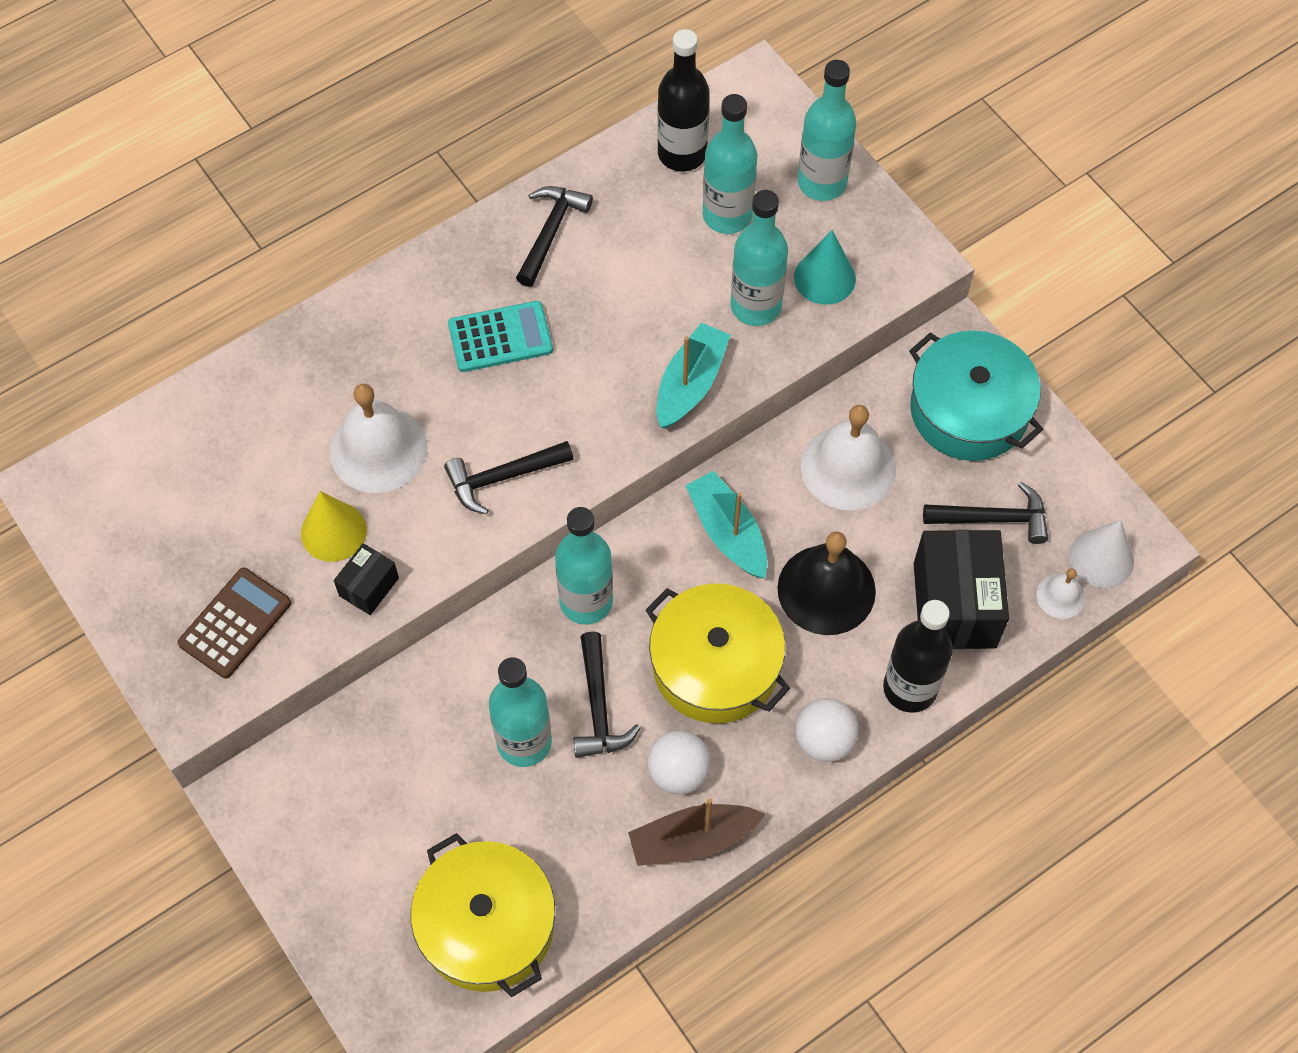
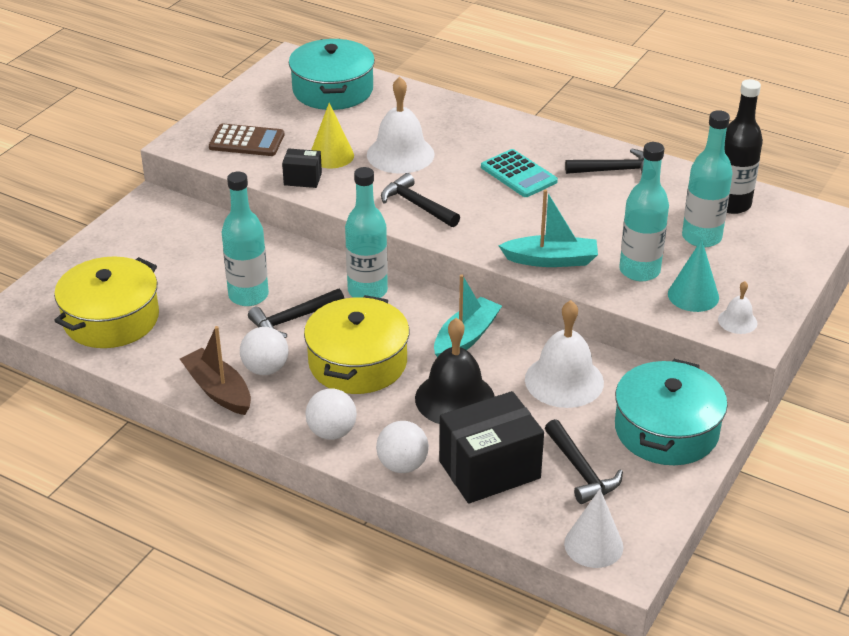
camera: 65 degrees right, 25 degrees down
turquoise bottle [798,60,856,201] -> none
black bottle [883,600,953,713] -> white ball [376,421,429,473]
white bell [1036,568,1085,619] -> white bell moved to [718,281,758,334]
none -> turquoise pot [289,39,375,110]

